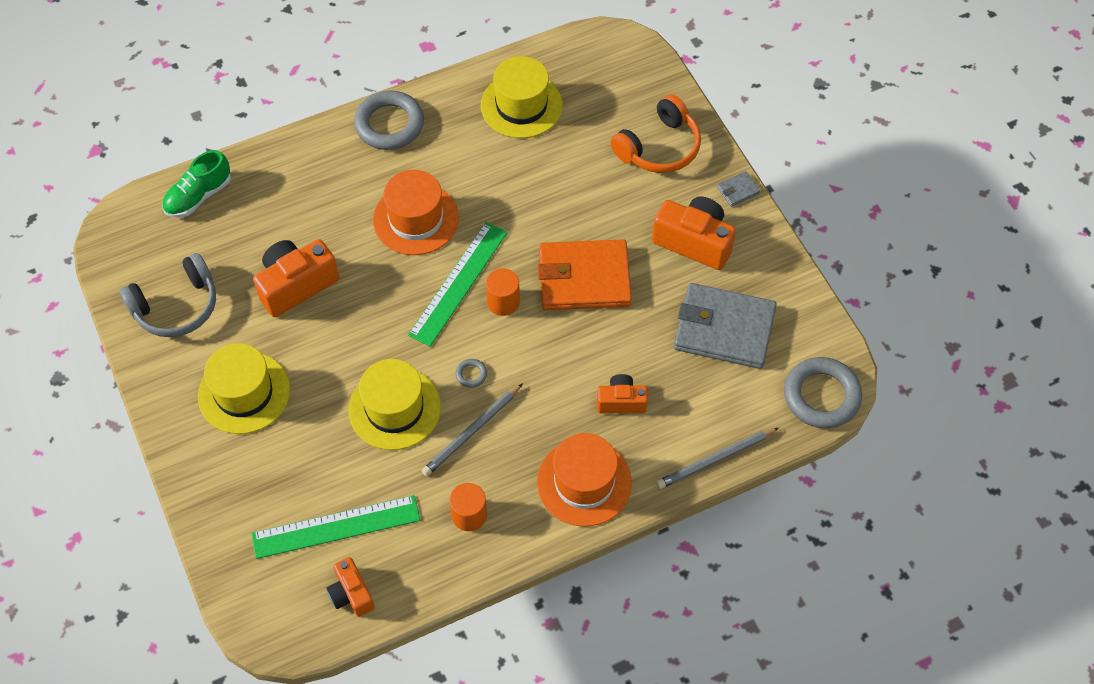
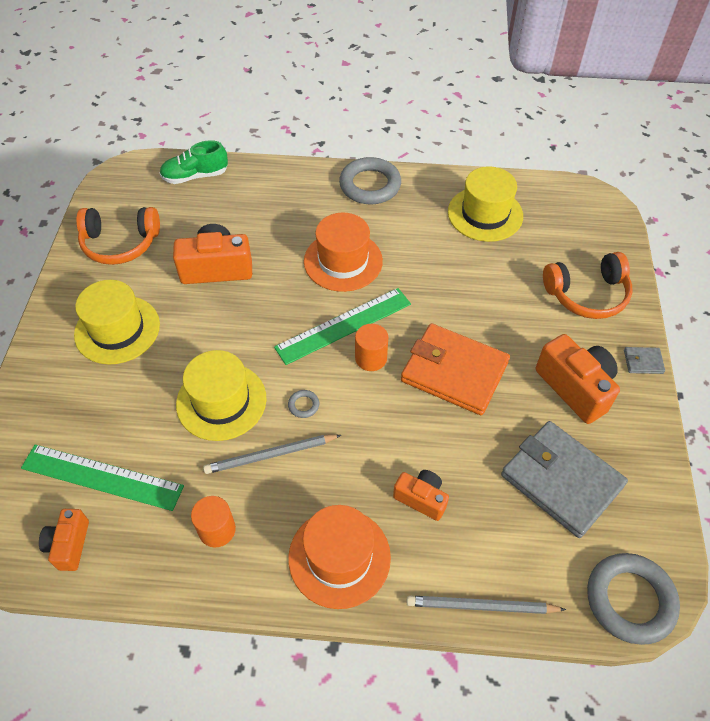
camera: 30 degrees right, 5 degrees down
grey headphones [119,253,216,337] -> orange headphones [76,207,160,265]

